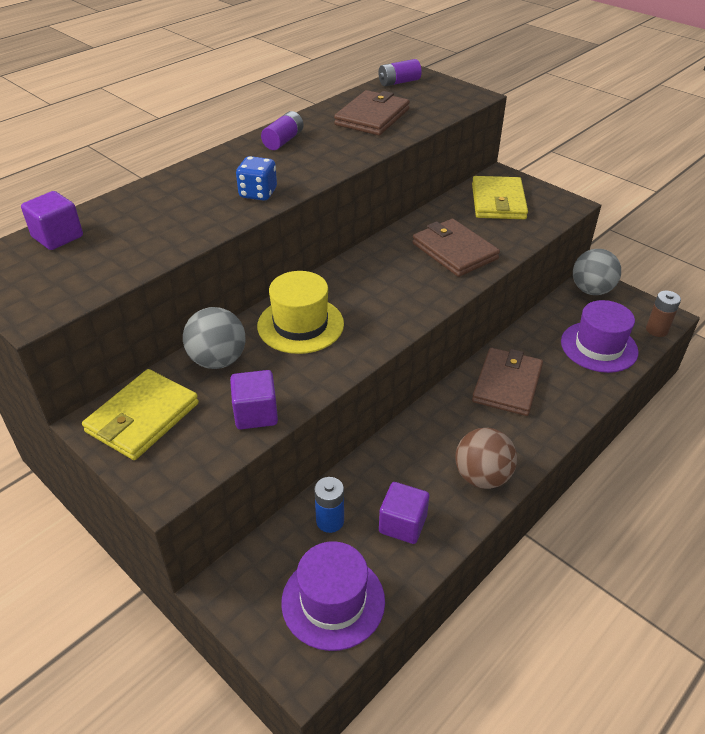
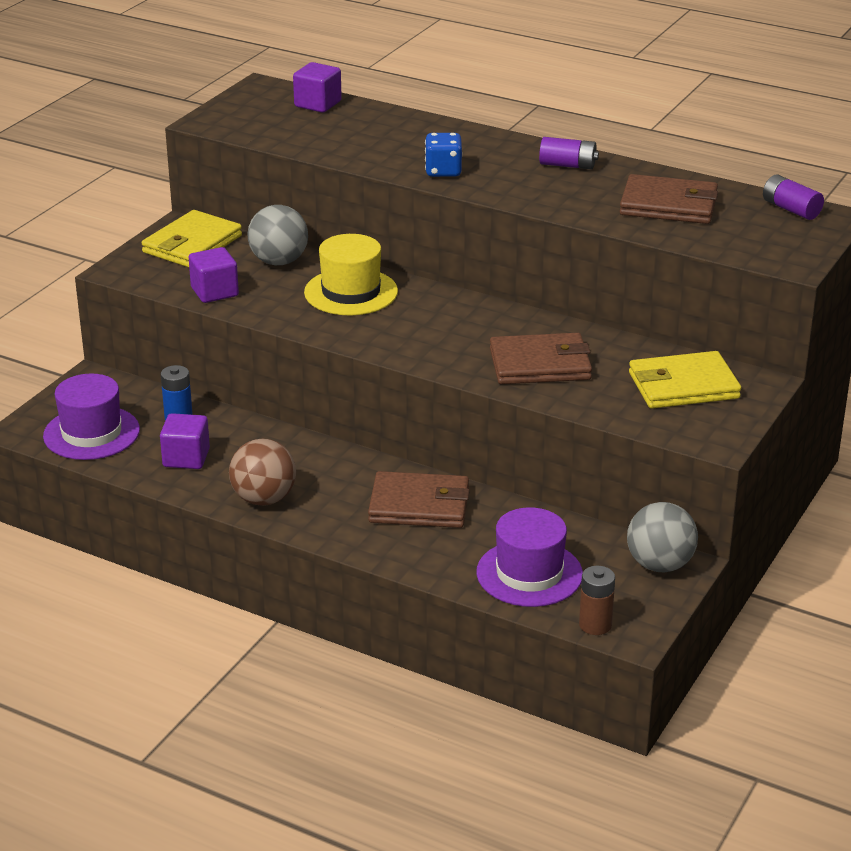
camera: 75 degrees right, 10 degrees down
yellow wallet [82,369,199,460] -> yellow wallet turned 75 degrees counterclockwise [142,210,242,267]
brown wallet [412,219,500,277] -> brown wallet turned 45 degrees clockwise [490,333,592,384]

